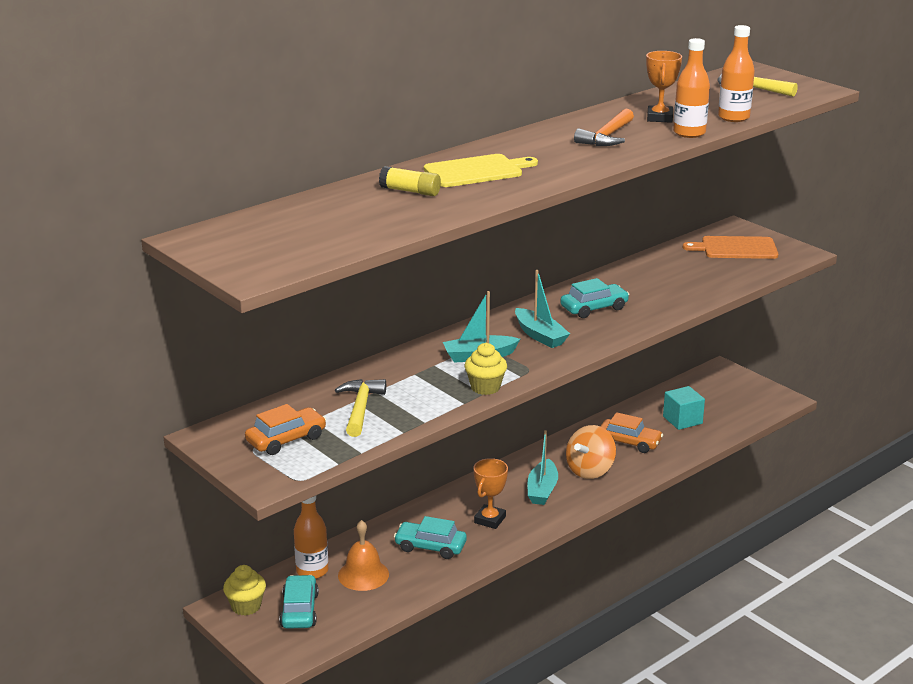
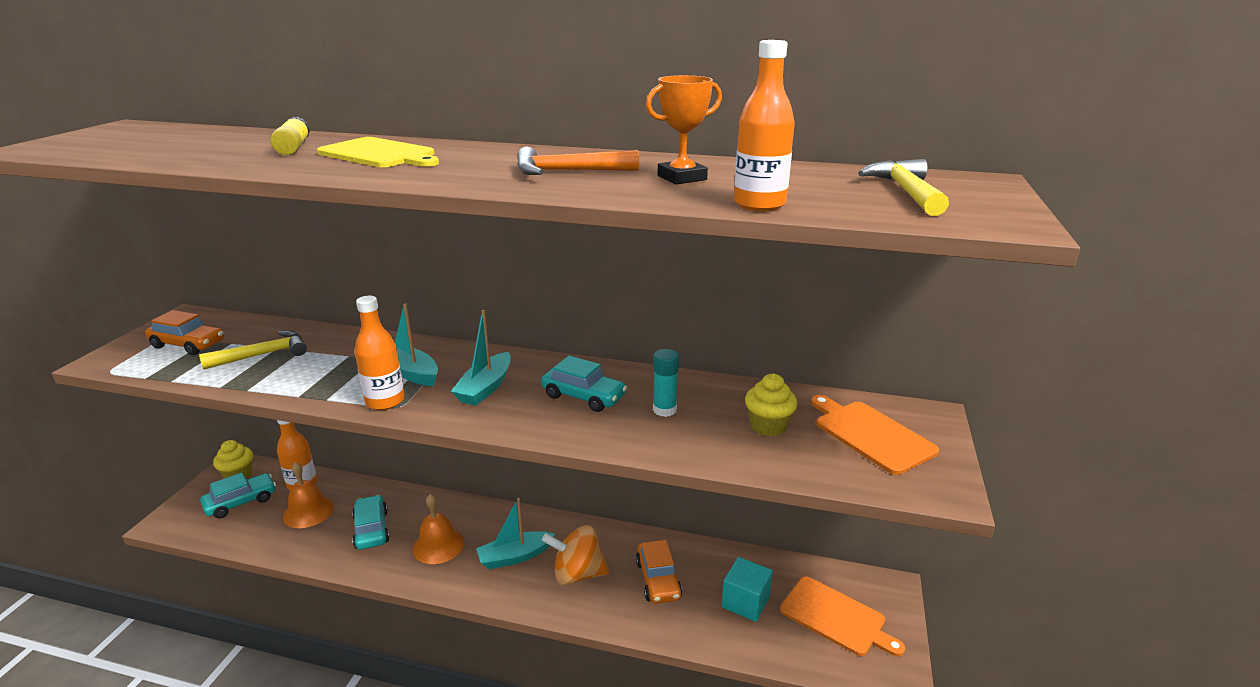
camera: 55 degrees right, 0 degrees up
yellow cupcake [464,343,507,395] -> yellow cupcake moved to [745,374,798,437]
orange trophy [473,458,508,529] -> orange bell [413,494,464,564]
orange bottle [673,38,710,138] -> orange bottle moved to [355,296,405,410]
none -> turquoise glue stick [653,349,679,417]
none -> orange cutting board [780,576,905,657]

